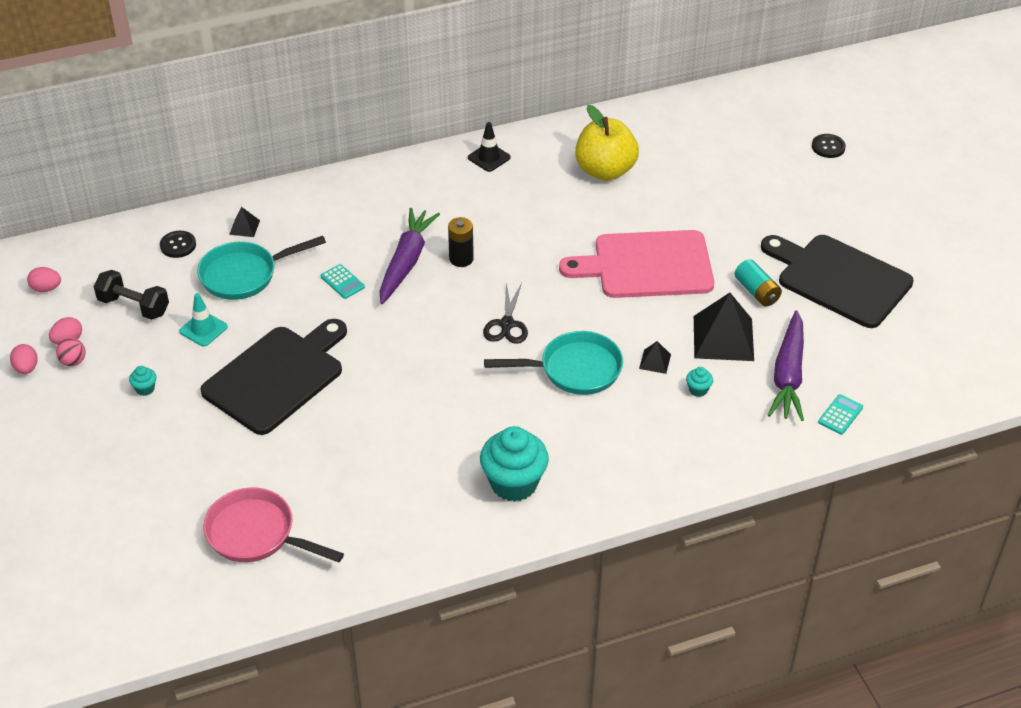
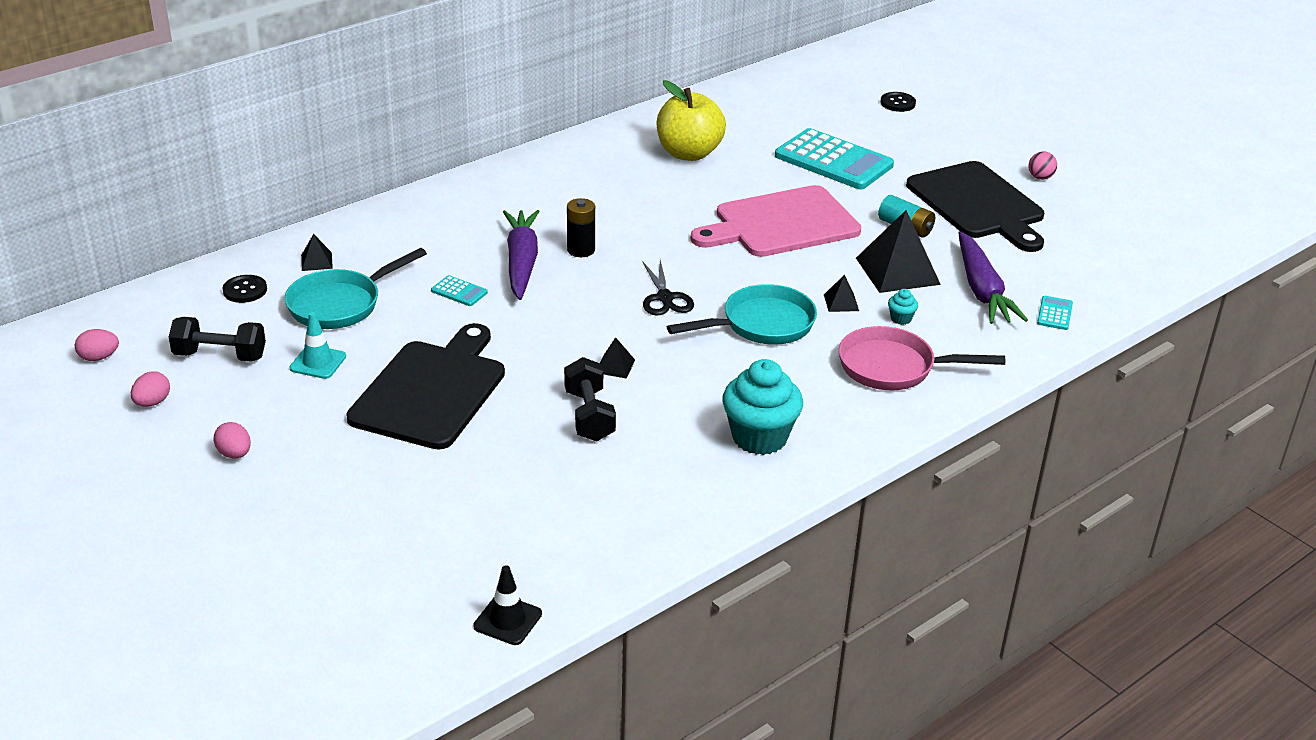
camera: 20 degrees left, 10 degrees down
pink egg [10,344,38,374] -> pink egg moved to [213,422,251,459]
pink ball [56,338,86,366] -> pink ball moved to [1028,151,1057,180]
turquoise cupcake [129,366,156,396] -> none
pink pan [203,488,344,562] -> pink pan moved to [839,326,1005,390]
black traffic cone [468,122,511,172] -> black traffic cone moved to [473,565,542,645]
black cutting board [761,235,914,328] -> black cutting board turned 135 degrees counterclockwise [906,161,1044,252]
none -> black dumbbell [564,357,616,442]
none -> black pyramid [600,337,635,379]
none -> turquoise calculator [775,128,894,189]

